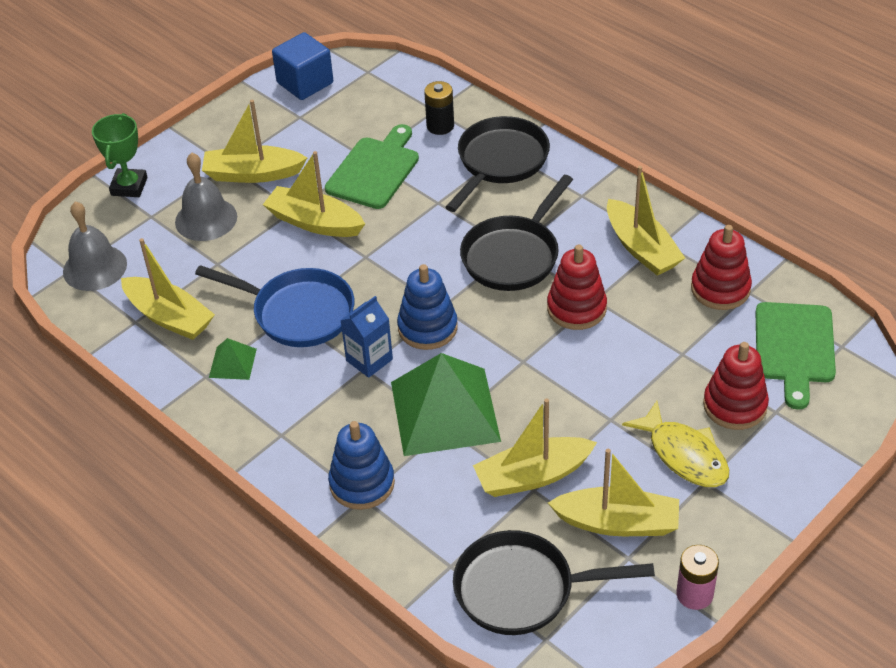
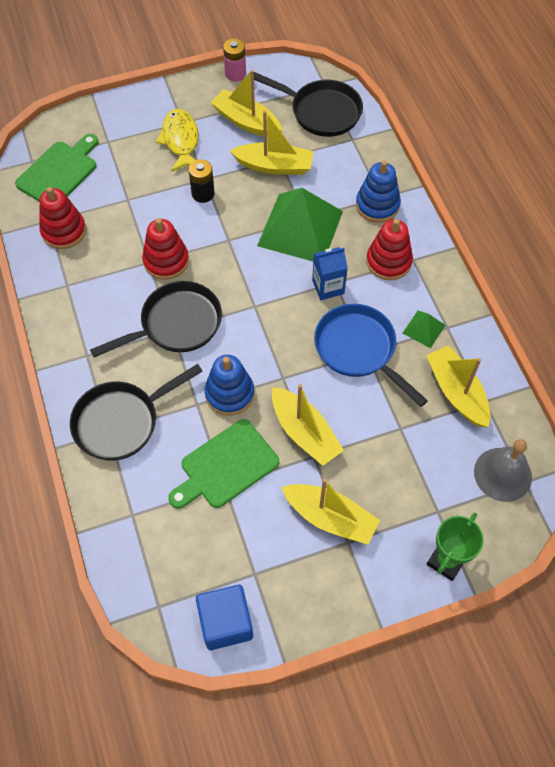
camera: 155 degrees left, 15 degrees up
grey bell [175,153,237,241] -> none
blue stacking toy [397,264,458,350] -> blue stacking toy moved to [205,355,254,416]
black battery [424,81,454,135] -> black battery moved to [188,159,215,203]
yellow boat [607,166,685,275] -> none
red stacking toy [703,342,769,430] -> red stacking toy moved to [366,219,413,280]

